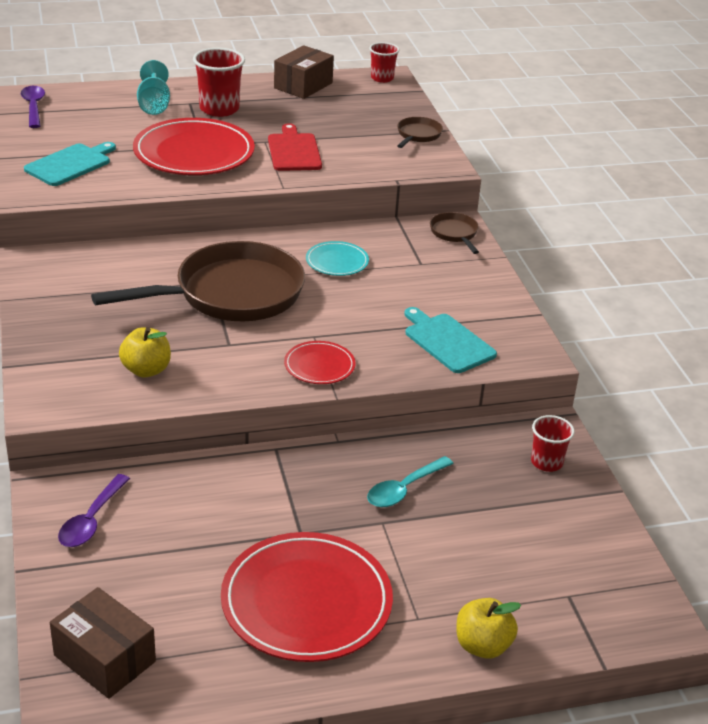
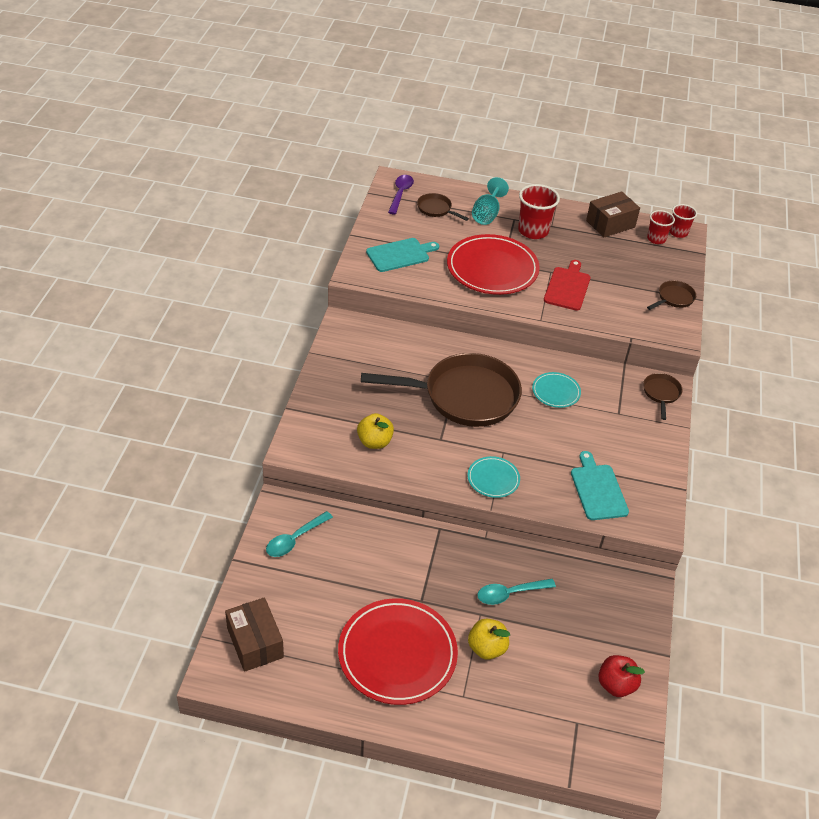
camera: 25 degrees right, 10 degrees up
purple spoon [58,474,130,547] -> turquoise spoon [266,511,333,557]
red plate [284,341,355,384] -> turquoise plate [467,456,520,498]
yellow apple [456,598,521,659] -> yellow apple moved to [468,619,510,660]
red cup [531,415,575,472] -> red cup moved to [647,210,675,244]
none -> brown pan [417,193,469,221]
none -> red apple [598,655,645,697]

